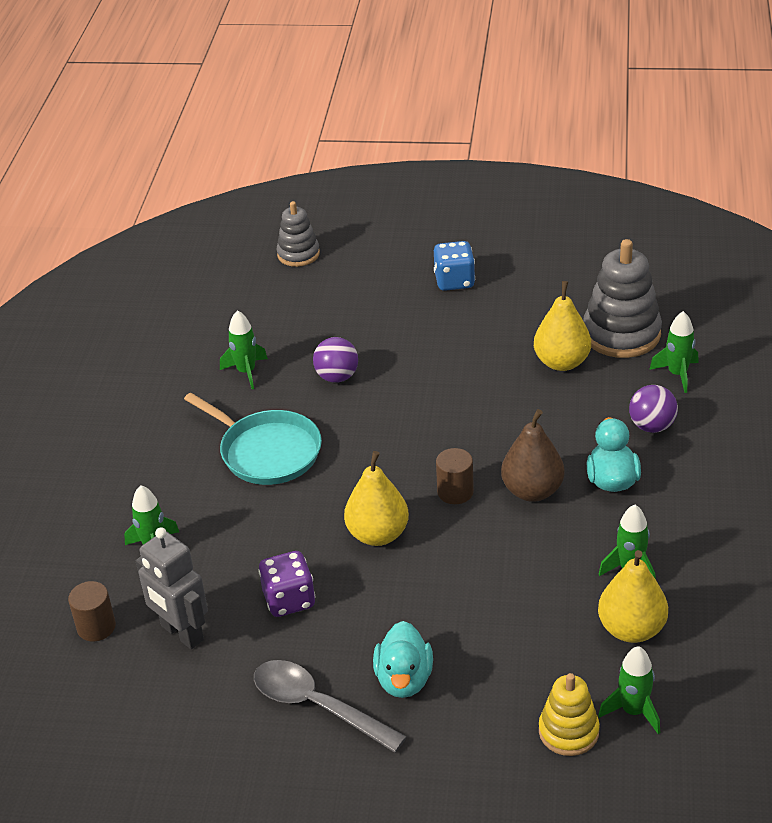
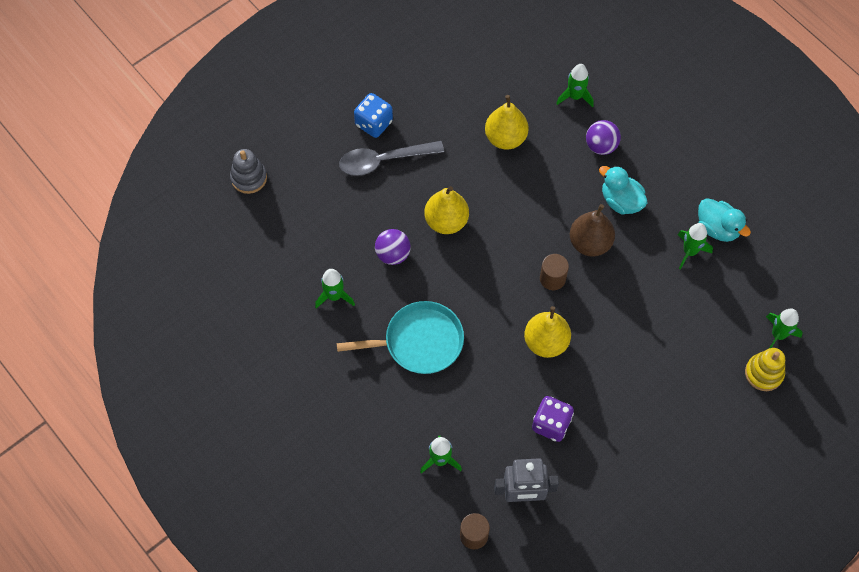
camera: 50 degrees left, 25 degrees up
grey spoon [254,660,407,753] -> grey spoon moved to [339,141,444,176]
turquoise duck [373,621,433,698] -> turquoise duck moved to [698,198,751,242]
grey stacking toy [583,239,662,358] -> none
yellow pear [598,550,668,643] -> yellow pear moved to [424,186,469,234]

